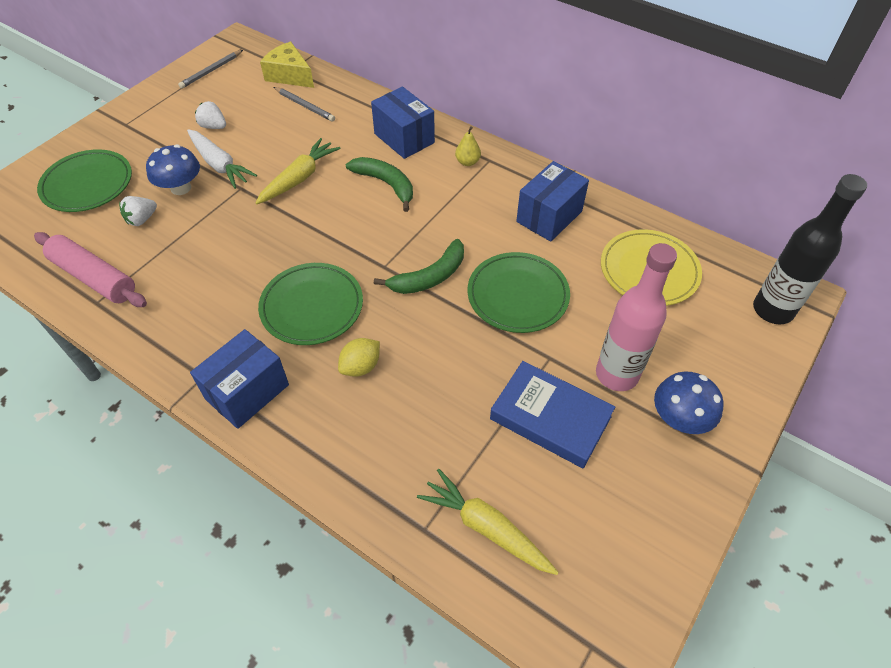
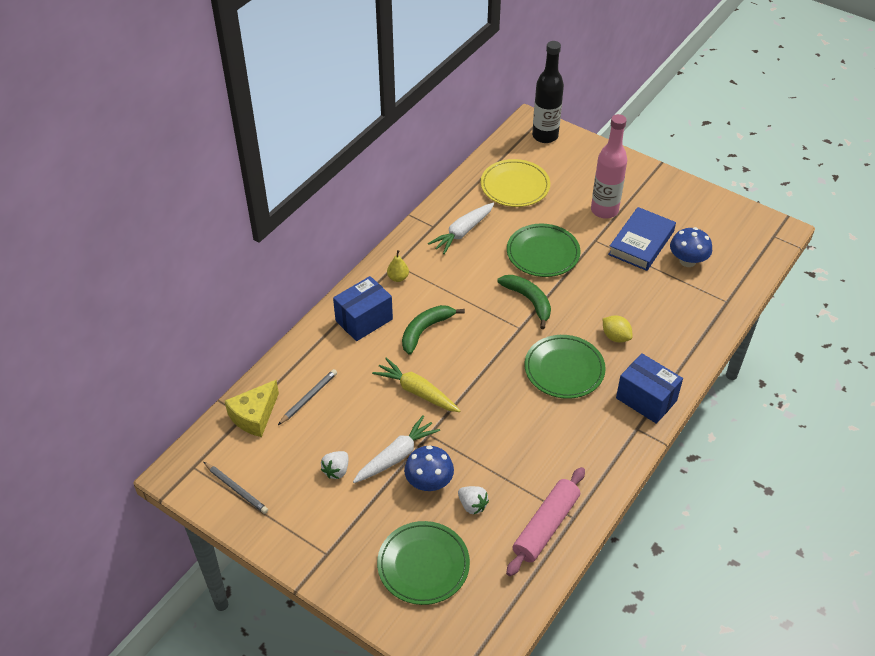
camera: 90 degrees left, 5 degrees down
yellow carrot [417,469,558,575] -> none
blue box [516,161,589,242] -> white carrot [428,202,494,254]
blue mushroom [654,371,724,434] -> blue mushroom moved to [670,227,712,267]

